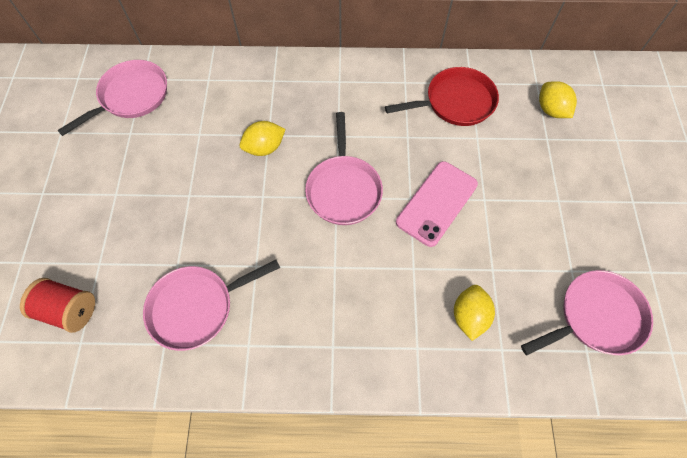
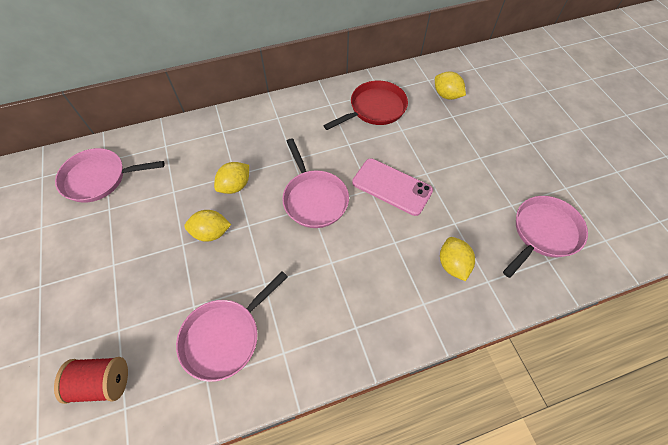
camera: 20 degrees left, 5 degrees down
pink pan [57,60,167,136] -> pink pan turned 120 degrees counterclockwise [55,148,164,203]
pink phone [396,161,478,247] -> pink phone turned 75 degrees counterclockwise [352,158,433,216]
none -> yellow lemon [184,210,231,242]

